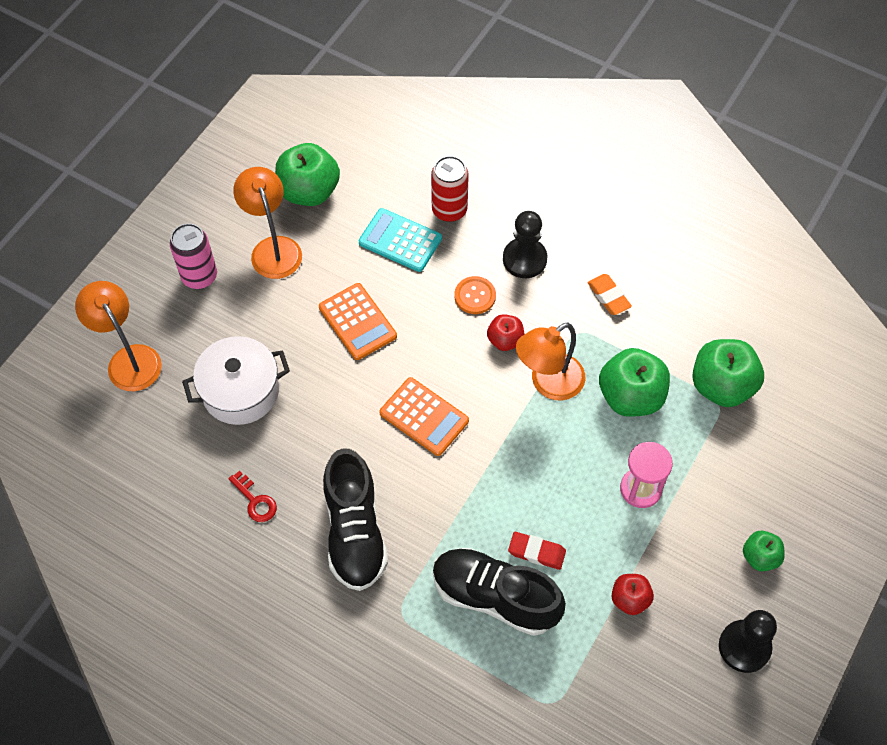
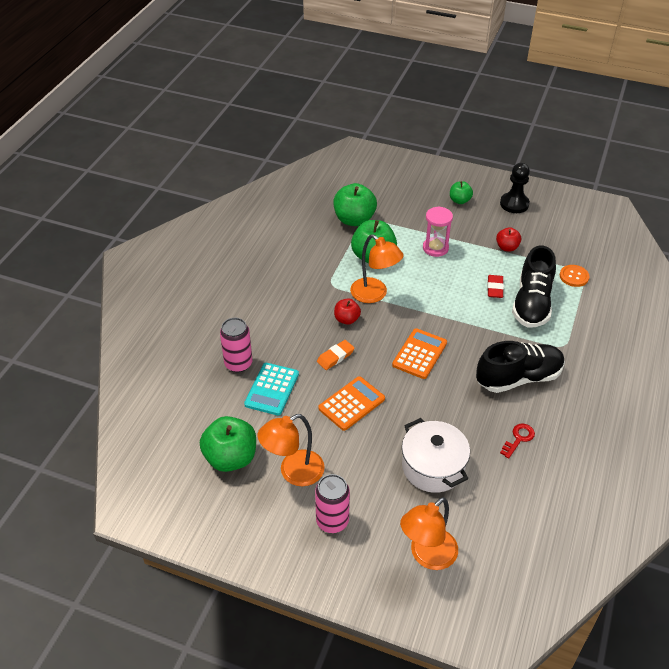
camera: 100 degrees left, 15 degrees down
red can [431,156,469,222] -> pink can [220,318,252,372]
orange button [454,276,496,314] -> orange button moved to [560,265,590,287]
black pawn [503,211,547,278] -> none
orange eraser [587,274,632,315] -> orange eraser moved to [317,340,355,370]

